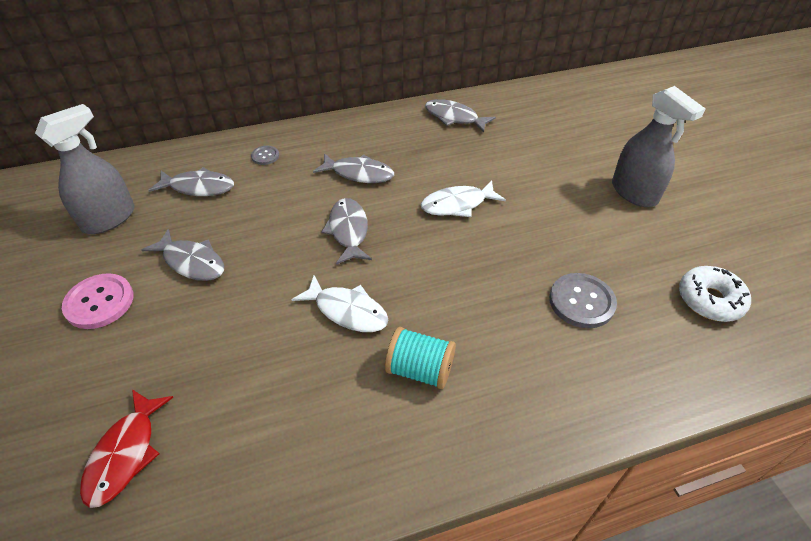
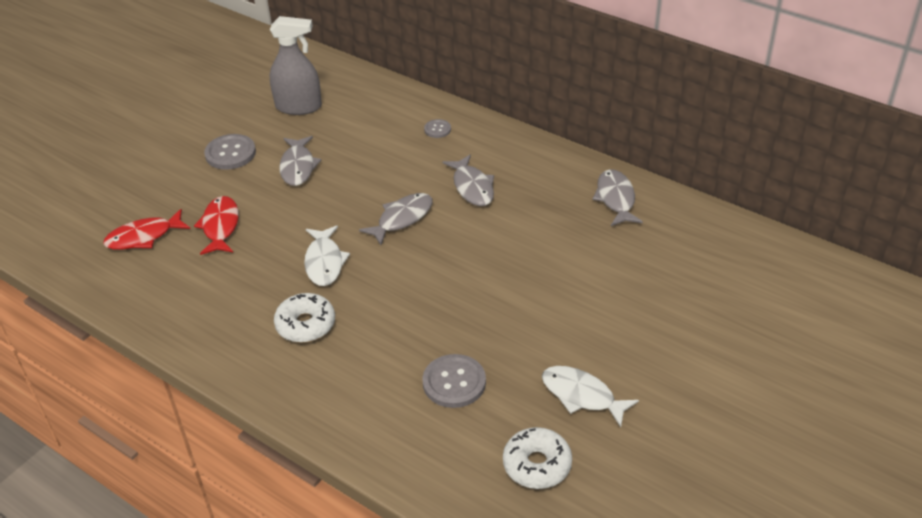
camera: 55 degrees right, 5 degrees down
pink button [62,273,133,329] -> grey button [204,134,256,170]
grey fish [148,167,234,196] -> none
turquoise spool [385,327,456,389] -> white donut [274,293,335,343]
white fish [421,180,506,217] -> white fish moved to [542,366,639,427]
grey spray bottle [612,86,706,207] -> none
none -> red fish [194,196,239,255]

